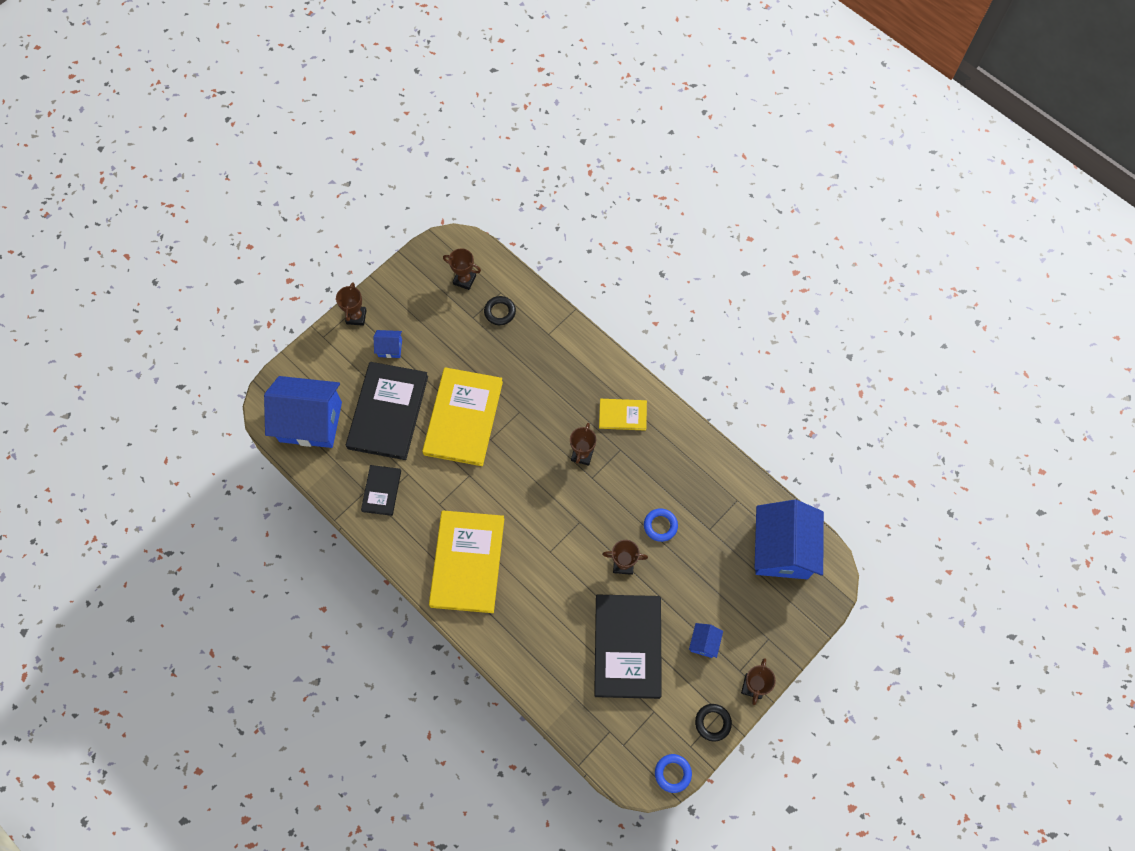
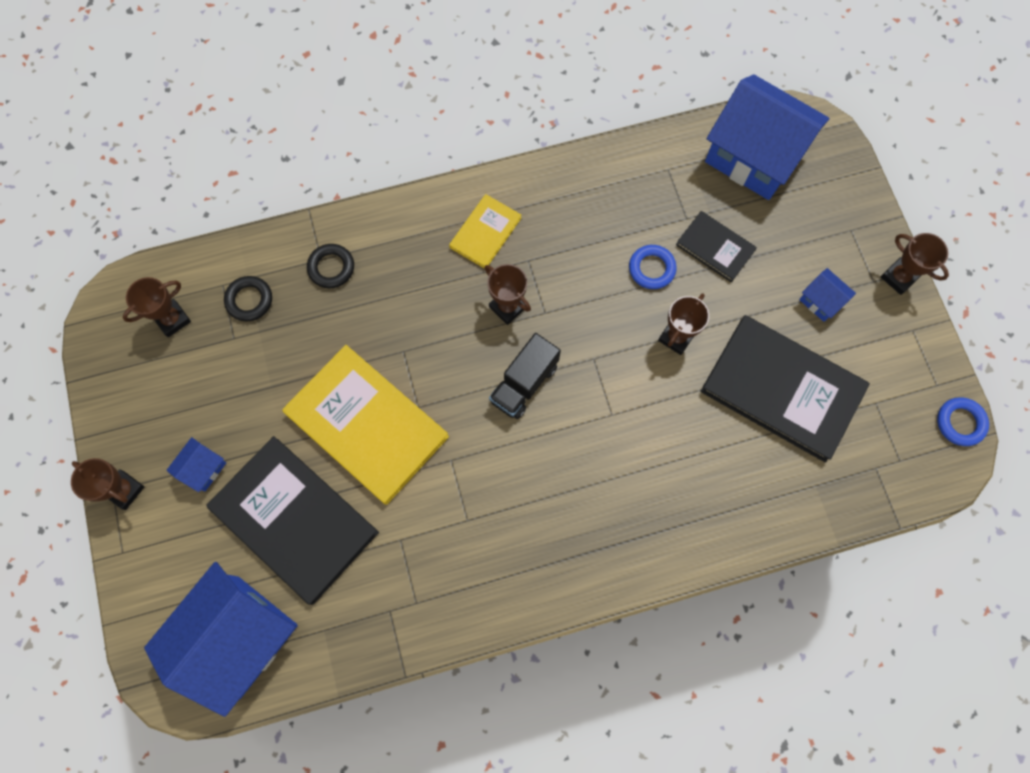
camera: 60 degrees left, 5 degrees up
black book [361,465,401,516] -> black book moved to [676,211,757,282]
yellow book [429,510,504,613] -> none
black ring [695,704,732,741] -> black ring moved to [307,244,354,288]
none -> black truck [489,333,561,419]

